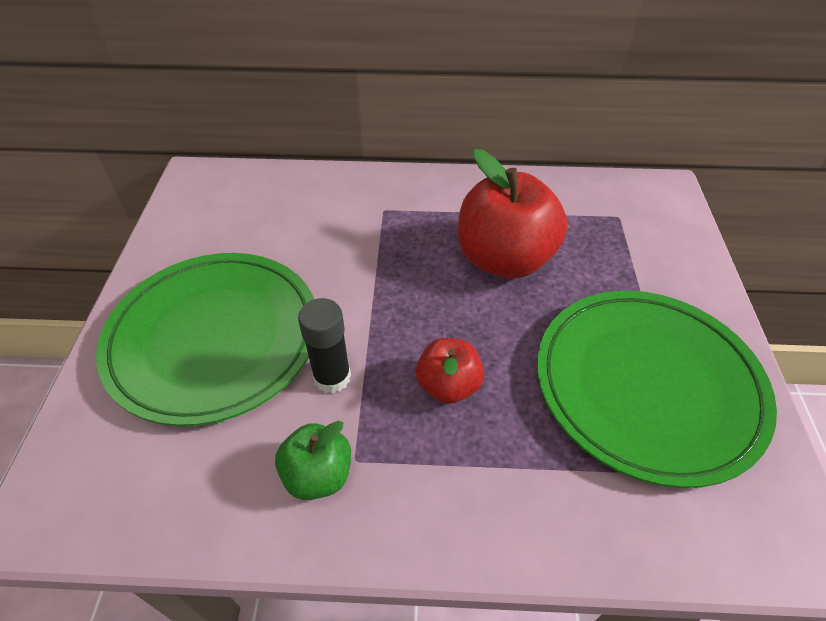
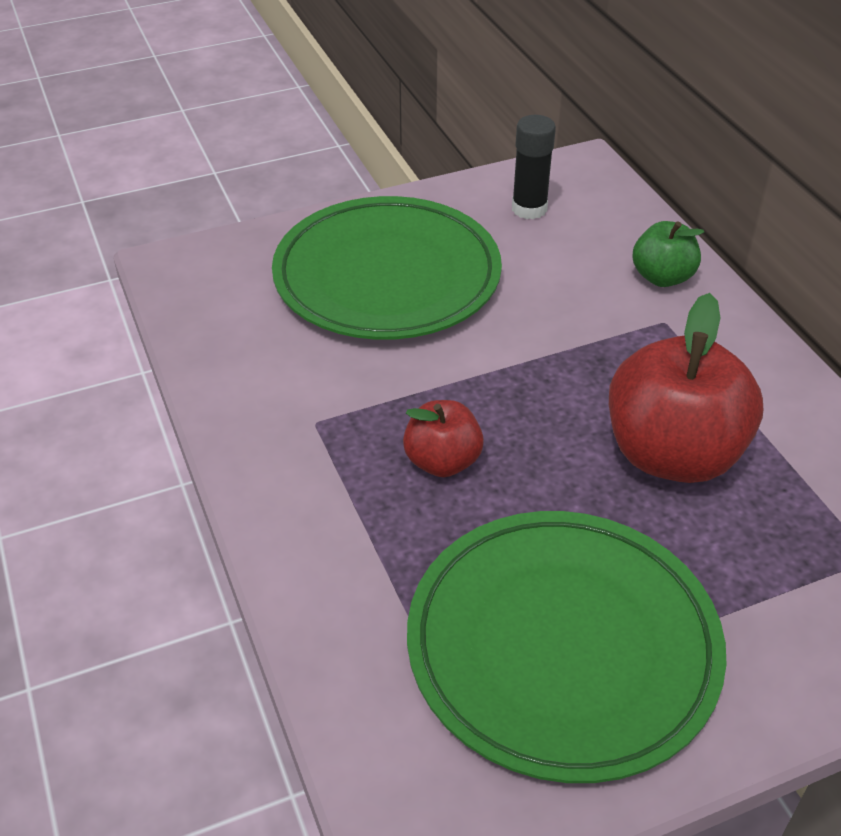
camera: 65 degrees right, 5 degrees down
green apple [275,421,351,500] -> green apple moved to [633,221,704,287]
black glue stick [298,298,351,393] -> black glue stick moved to [512,115,556,219]

